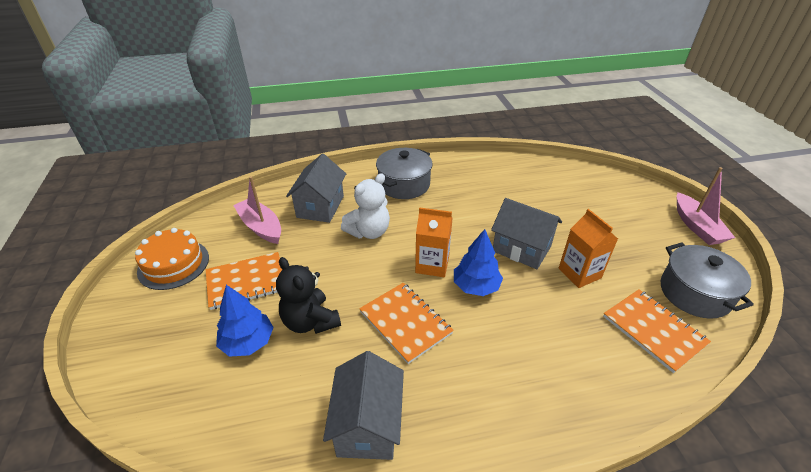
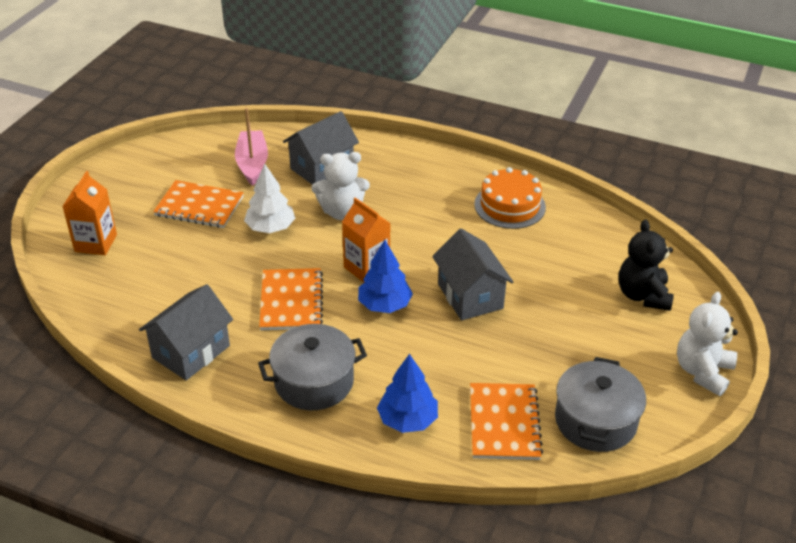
camera: 35 degrees right, 0 degrees up
orange cake [135,228,209,290] -> orange cake moved to [474,167,546,229]
blue tree [216,285,274,357] -> blue tree moved to [377,354,438,433]
black teddy bear [276,257,341,334] -> black teddy bear moved to [619,220,674,311]
grey pot [376,148,433,199] -> grey pot moved to [258,324,367,410]
orange carton [558,209,618,288] -> orange carton moved to [62,171,117,255]
pink boat [677,167,735,245] -> white teddy bear [677,292,738,396]
none -> white tree [244,164,295,233]

